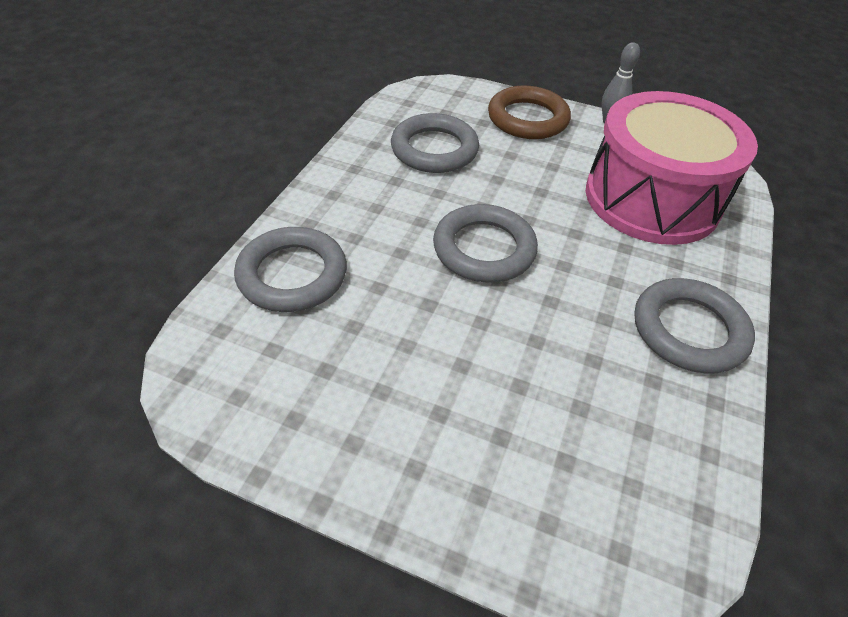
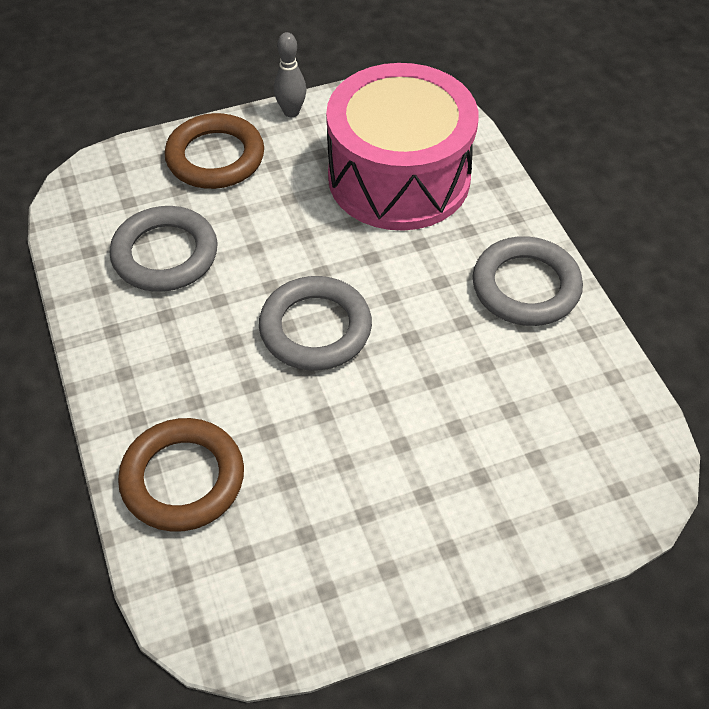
camera: 40 degrees left, 5 degrees up
grey ring [234,227,347,312] -> brown ring [118,418,244,532]

